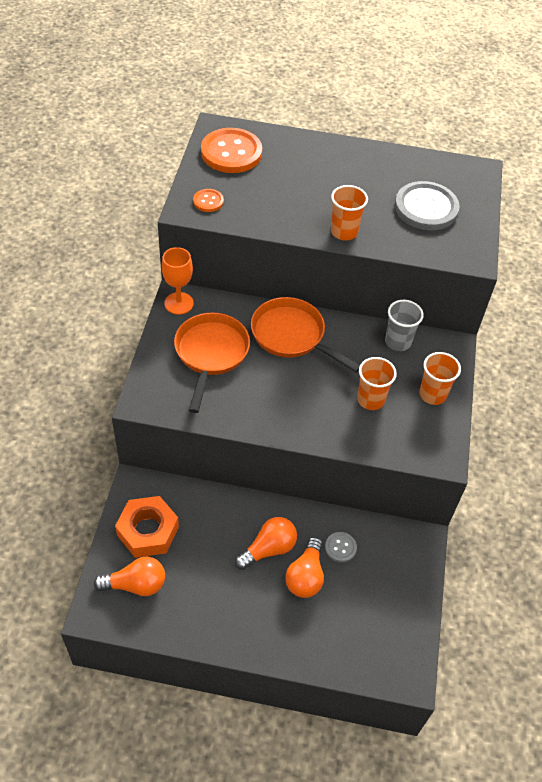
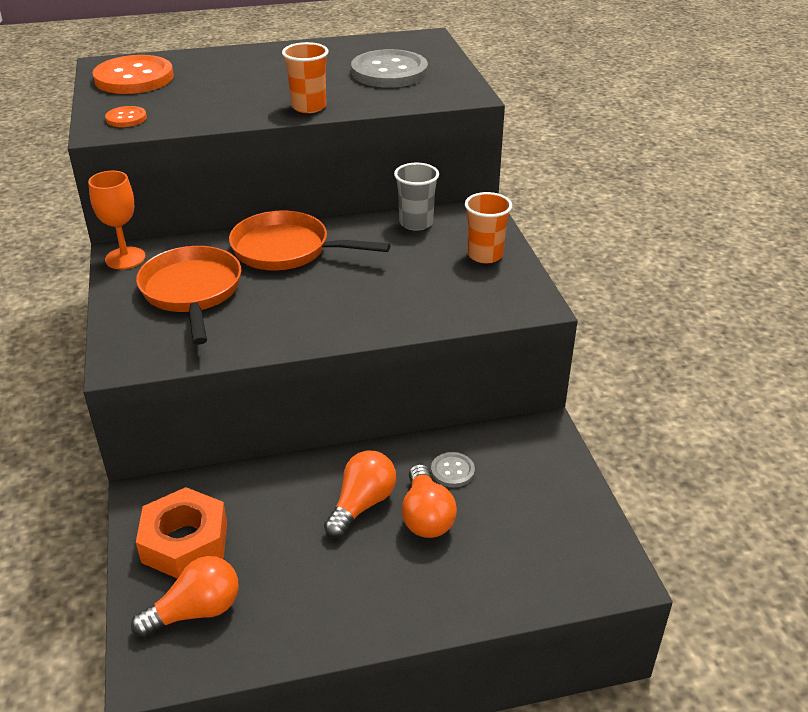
camera: 20 degrees left, 15 degrees down
orange cup [357,357,397,410] -> none

